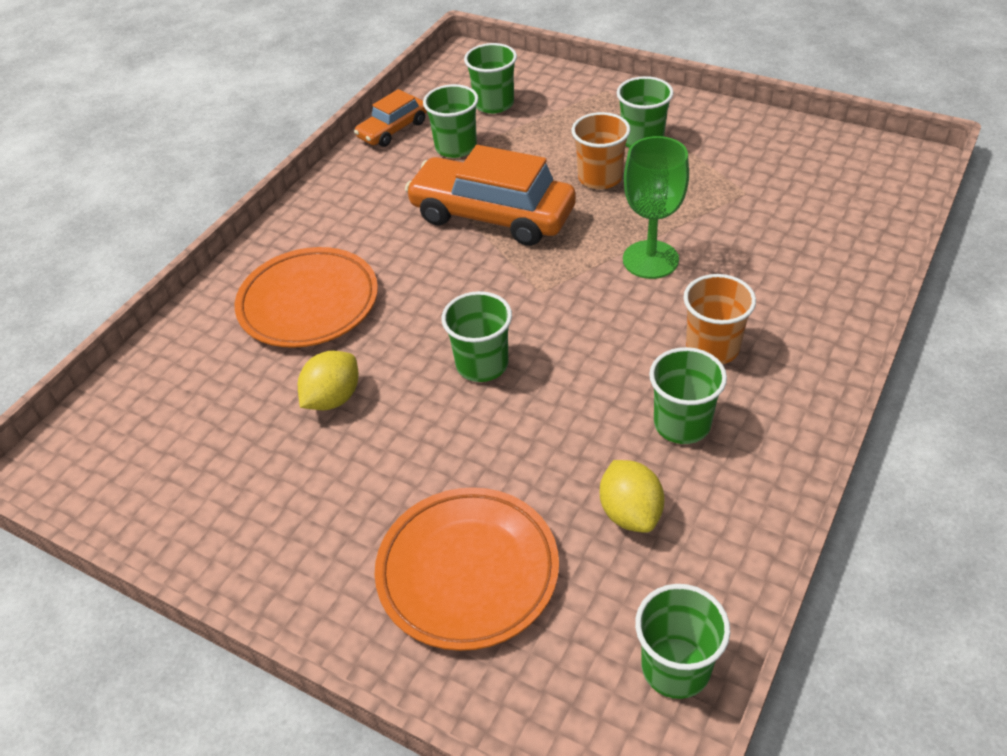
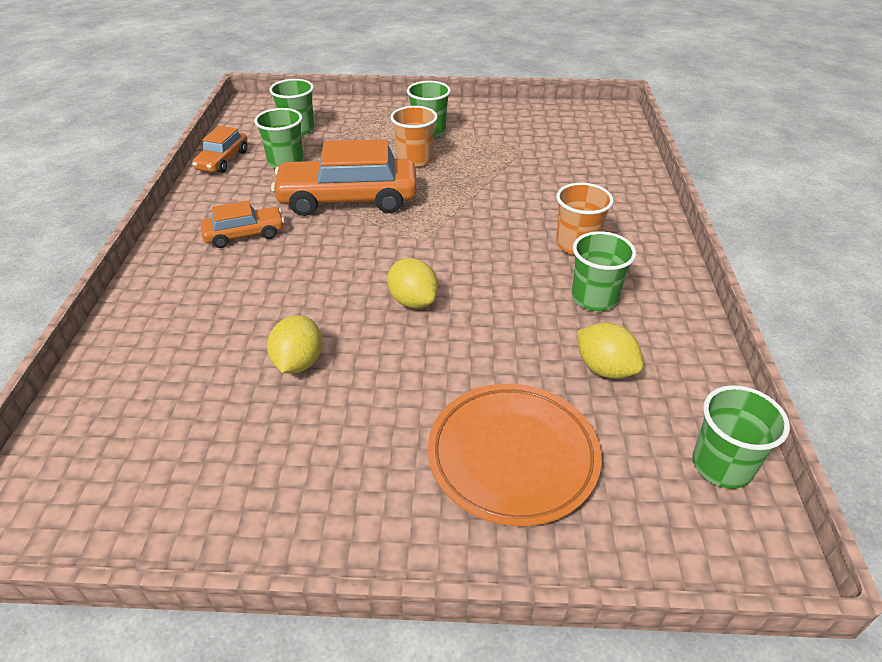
camera: 30 degrees left, 5 degrees down
orange plate [235,247,378,348] -> none
green cup [442,291,512,382] -> yellow lemon [387,258,438,308]
green goblet [623,136,689,279] -> none
none -> orange car [200,201,284,248]

